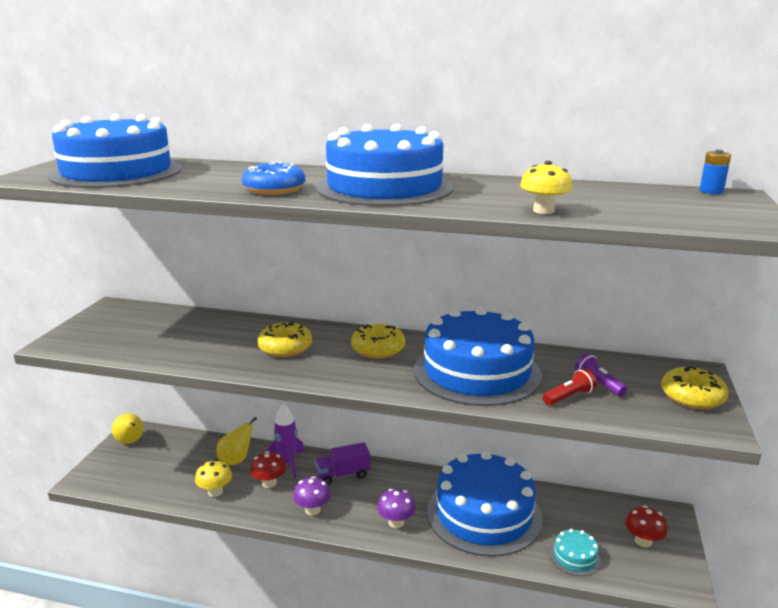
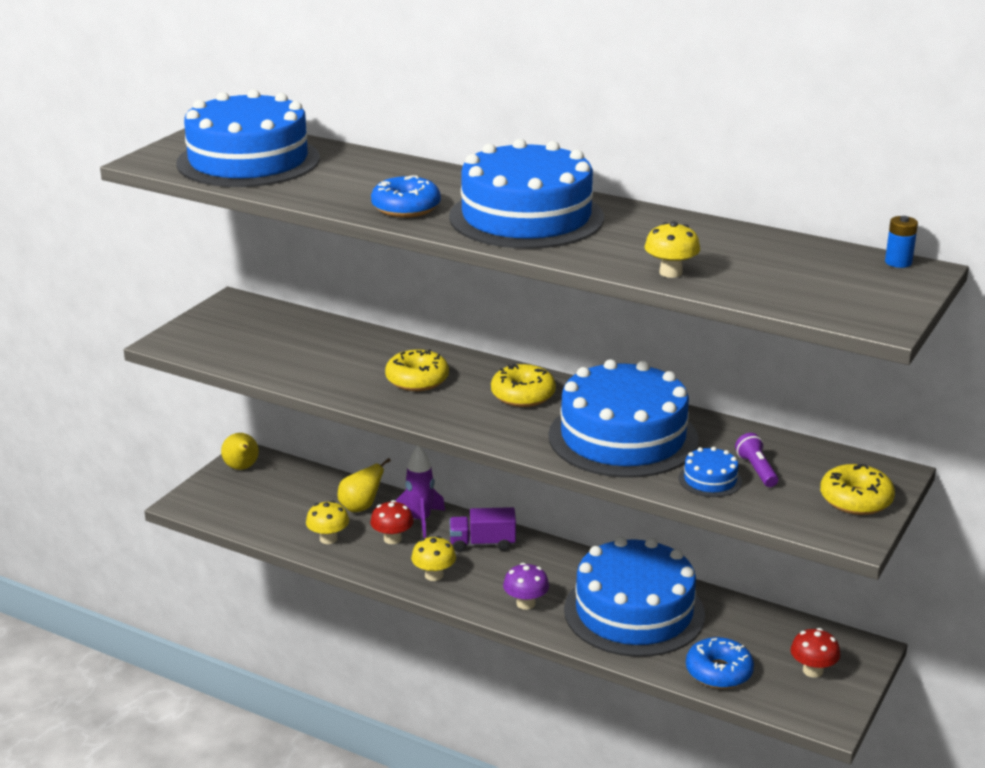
camera: 15 degrees right, 5 degrees up
purple mushroom [293,476,331,515] -> yellow mushroom [411,536,456,581]
red flashlight [543,368,597,405] -> blue cake [679,447,742,497]
turquoise cake [550,529,601,576] -> blue donut [686,637,754,689]

